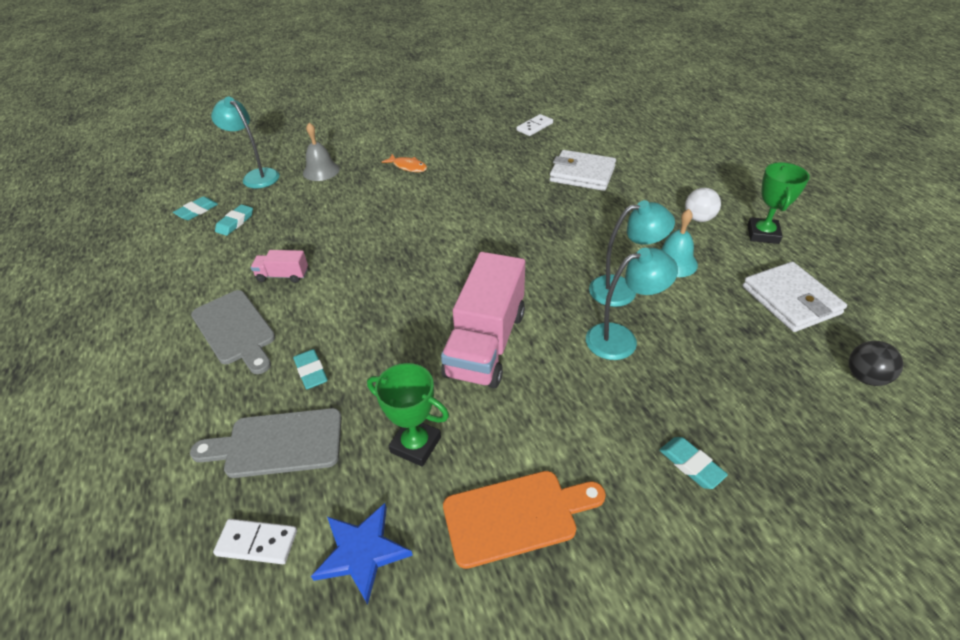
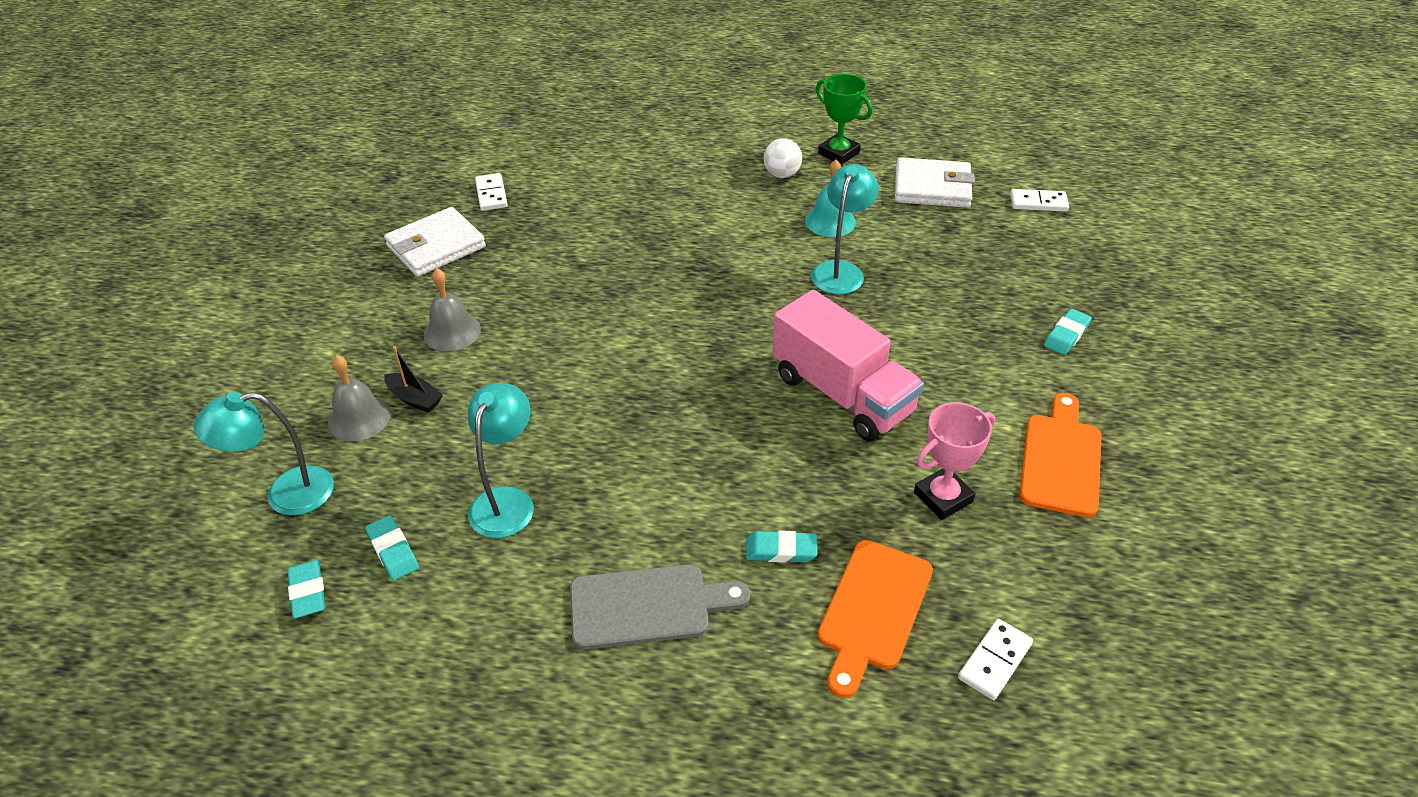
camera: 60 degrees left, 0 degrees up
grey cutting board [190,408,342,478] -> orange cutting board [818,540,933,698]
pink truck [251,250,308,283] -> none
blue star [311,503,413,605] -> none
green trophy [367,363,449,467] -> pink trophy [914,402,995,520]
orange fish [382,154,427,172] -> grey bell [423,268,481,351]
white wallet [549,150,616,191] -> white wallet moved to [384,207,486,277]
turquoise lamp [586,248,678,360] -> turquoise lamp moved to [468,383,534,538]
turquoise eraser [660,437,728,489] -> turquoise eraser turned 45 degrees counterclockwise [1044,309,1092,355]
black ball [849,341,903,386] -> white domino [1010,189,1069,212]
none -> black boat [384,346,443,413]

